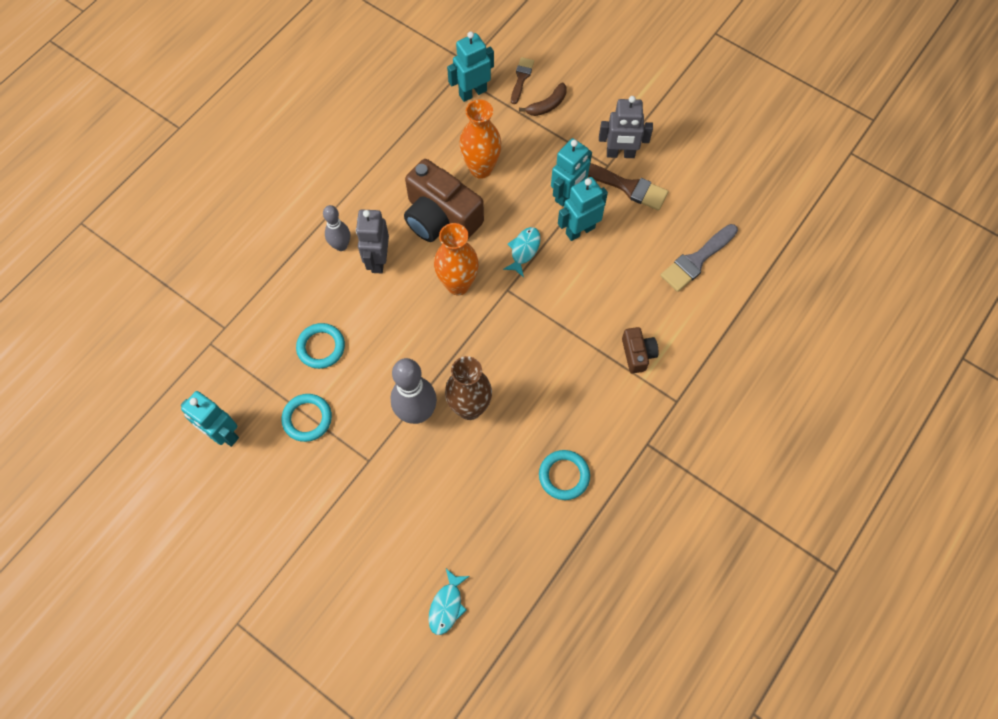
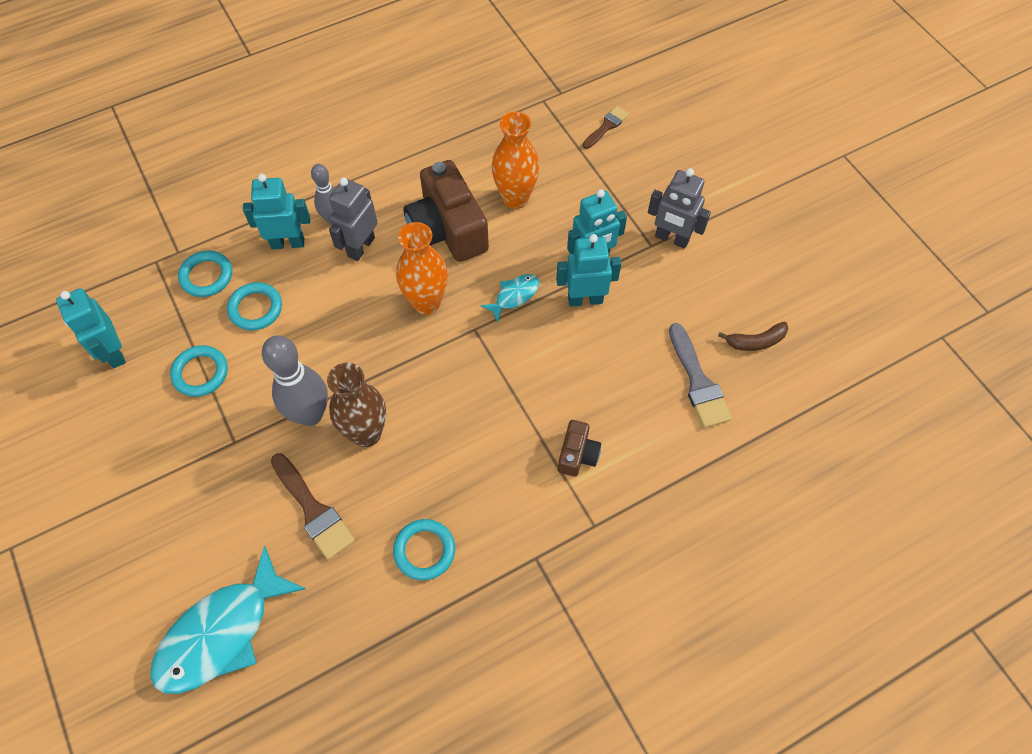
camera: 25 degrees right, 5 degrees down
turquoise fish [429,569,469,635] -> turquoise fish [150,545,306,694], size x2.09
turquoise robot [447,31,494,102] -> turquoise robot moved to [243,174,310,249]
brown banana [519,83,567,116] -> brown banana moved to [718,322,788,351]
brown brush [588,163,669,211] -> brown brush moved to [271,453,355,560]
grey brush [660,224,738,292] -> grey brush turned 90 degrees counterclockwise [669,323,732,428]
none -> turquoise ring [178,251,232,297]

